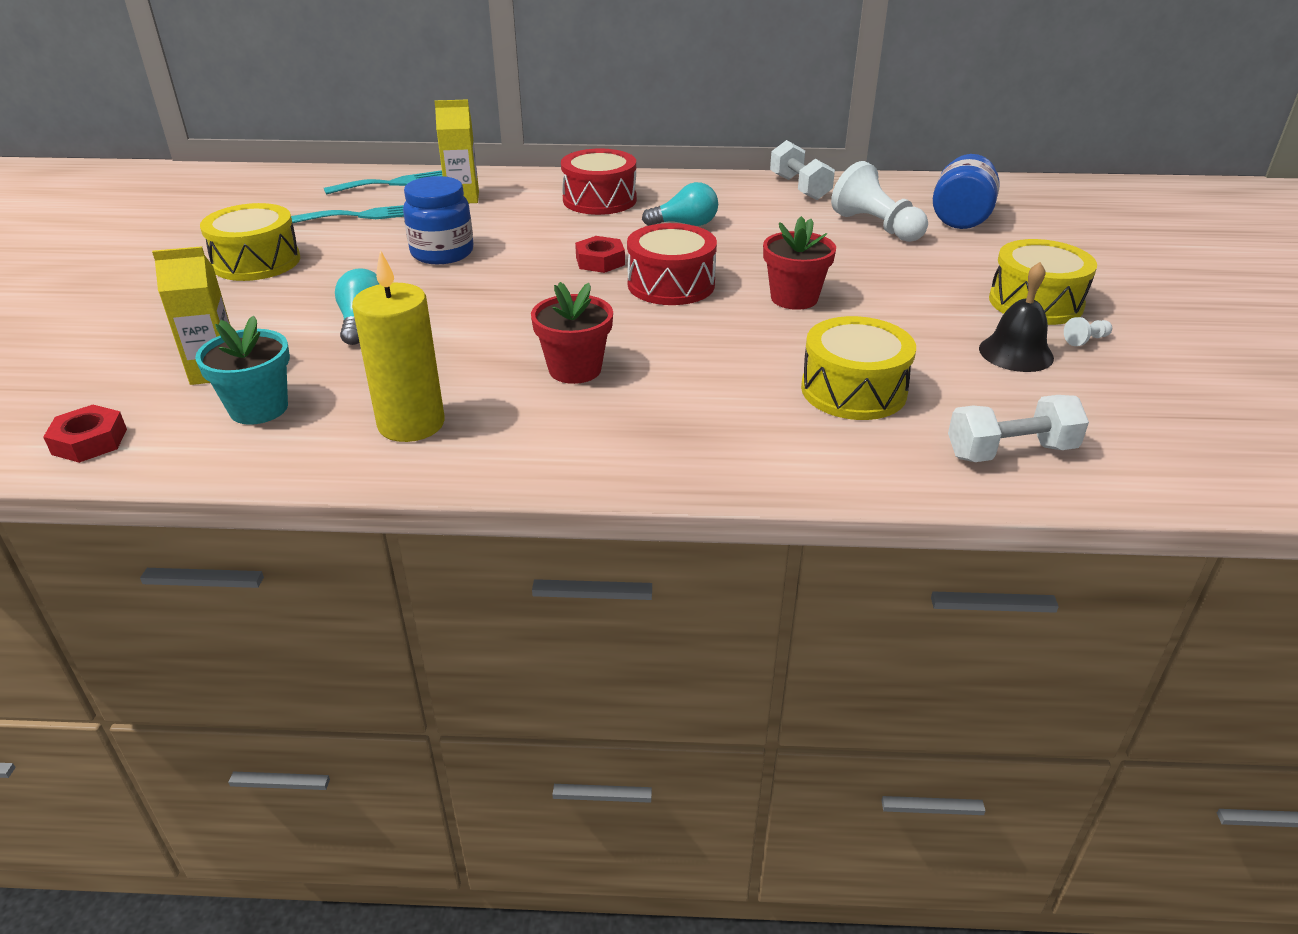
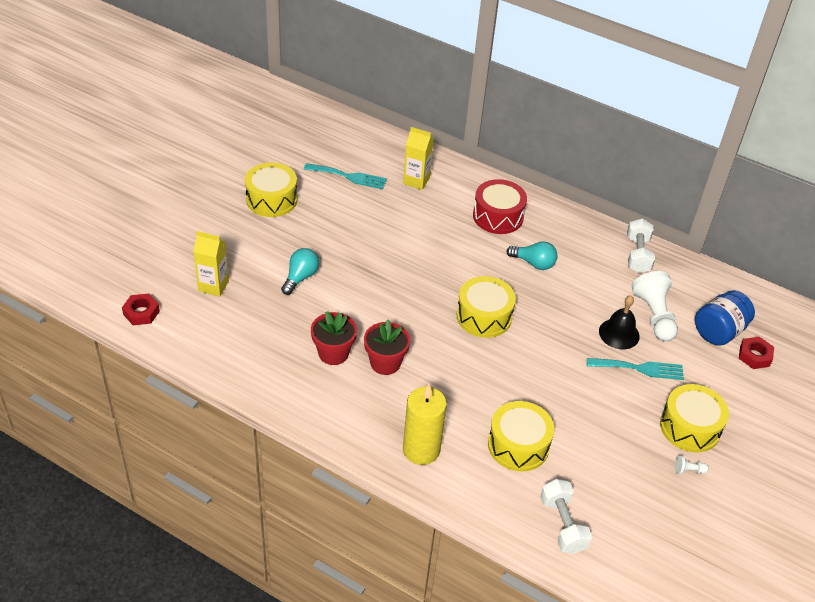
camera: 25 degrees right, 10 degrees up
turquoise flower pot [195,316,290,425] -> none
turquoise fork [324,170,443,195] -> turquoise fork moved to [587,358,684,380]
yellow candle [352,250,445,442] -> yellow candle moved to [403,385,447,465]
blue jar [403,176,474,264] -> none
red nut [575,236,625,273] -> red nut moved to [739,337,774,369]
red drum [627,223,717,305] -> yellow drum [457,276,516,338]
red flower pot [763,216,836,310] -> red flower pot moved to [311,311,357,365]
white dumbbell [948,395,1089,462] -> white dumbbell turned 60 degrees clockwise [540,479,592,554]
black bell [979,262,1054,372] -> black bell moved to [599,296,640,349]

